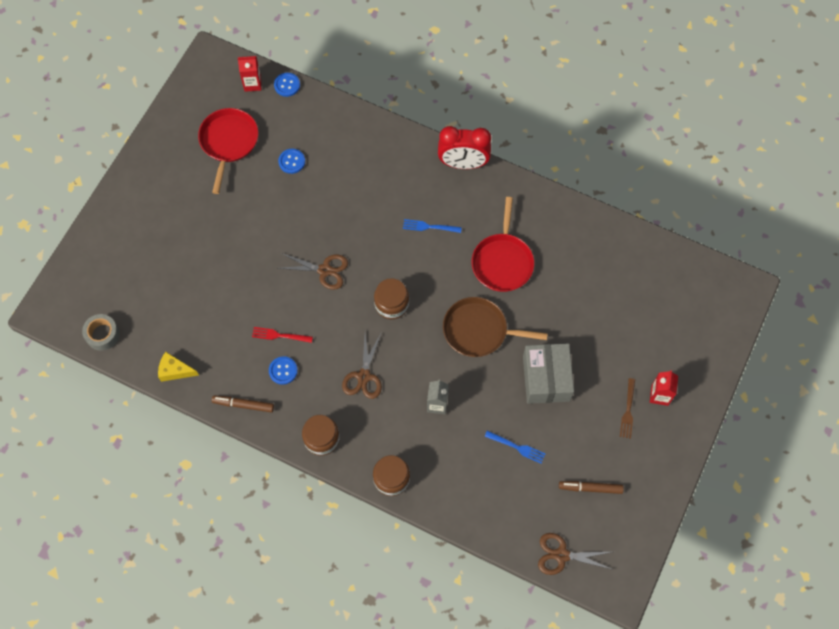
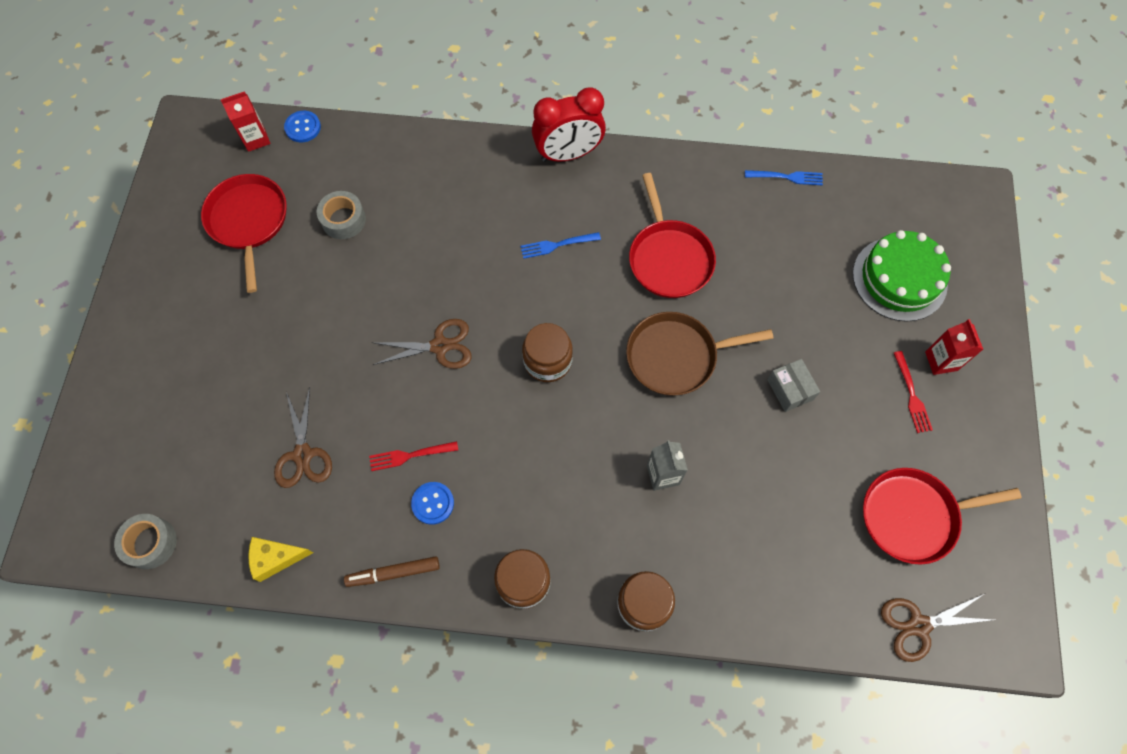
camera: 20 degrees left, 0 degrees up
blue button [278,149,305,174] -> grey tape [317,191,366,239]
brown scissors [342,333,382,399] -> brown scissors moved to [274,387,332,488]
blue fork [485,431,545,464] -> blue fork moved to [745,170,823,185]
grey box [523,343,574,404] -> grey box [767,359,820,412], size x0.54
brown marker [559,481,624,494] -> red pan [863,468,1021,565]
brown fork [620,378,635,439] -> red fork [894,351,933,433]
none -> green cake [853,230,951,322]

